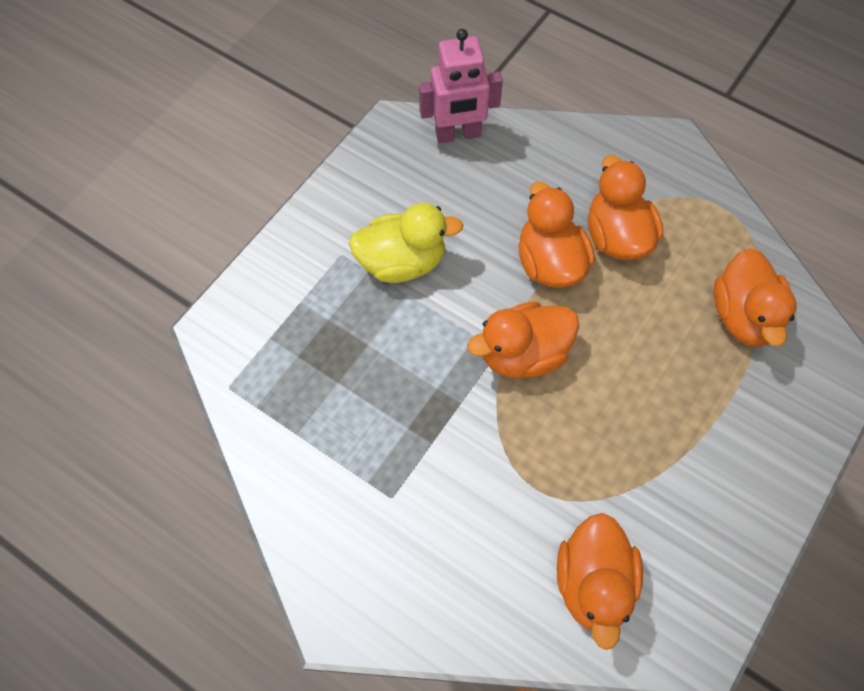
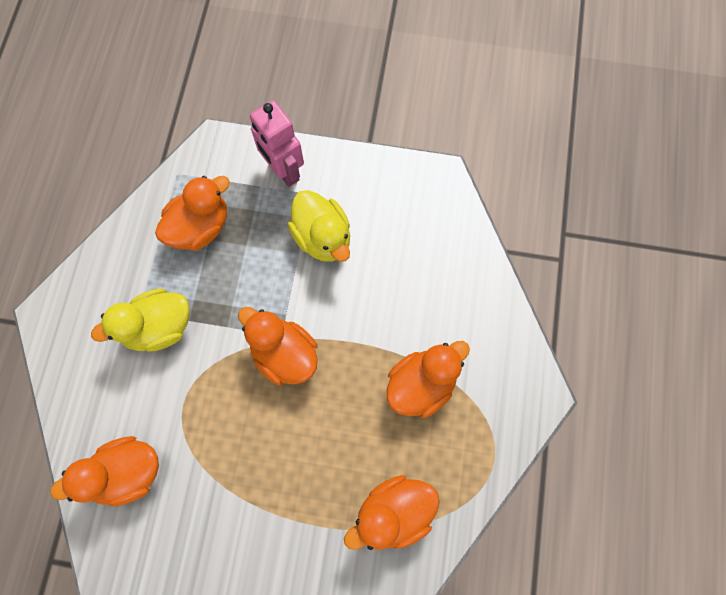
camera: 65 degrees right, 10 degrees up
pink robot [419,29,503,143] -> pink robot moved to [250,100,304,187]
orange duck [518,182,595,288] -> orange duck moved to [155,176,230,251]
none -> yellow duck [91,289,190,351]

